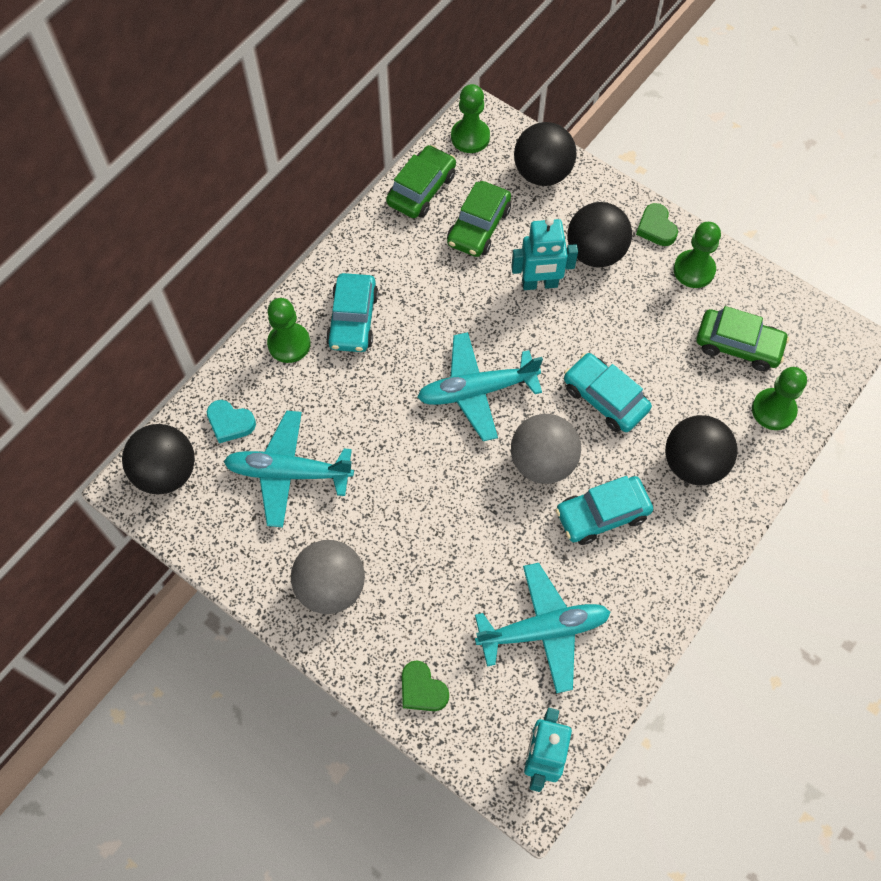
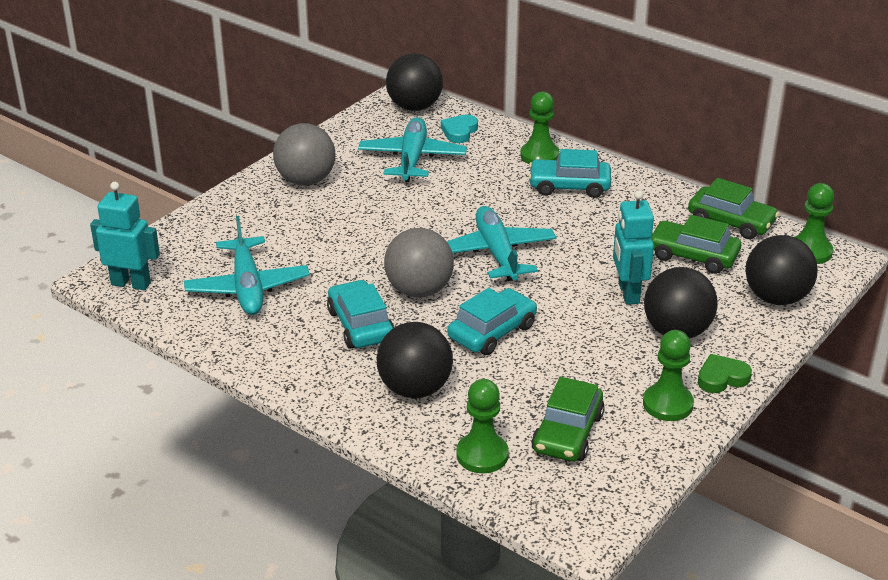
camera: 90 degrees right, 30 degrees down
green heart [402,660,449,711] -> none

